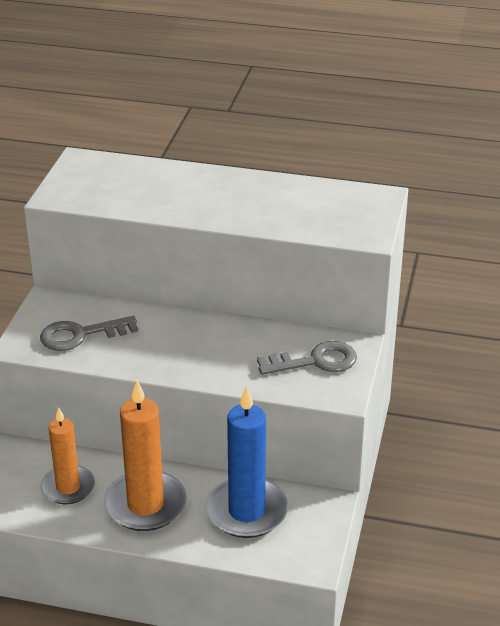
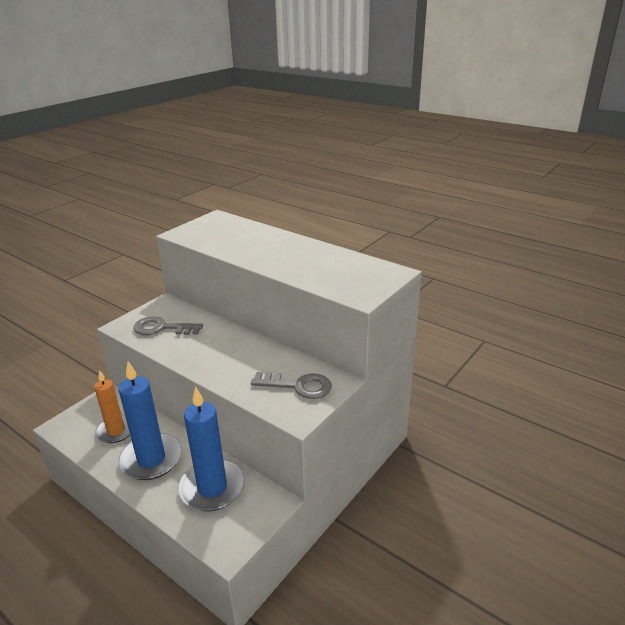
camera: 25 degrees right, 5 degrees down
orange candle [104,380,187,531] -> blue candle [118,361,182,480]

